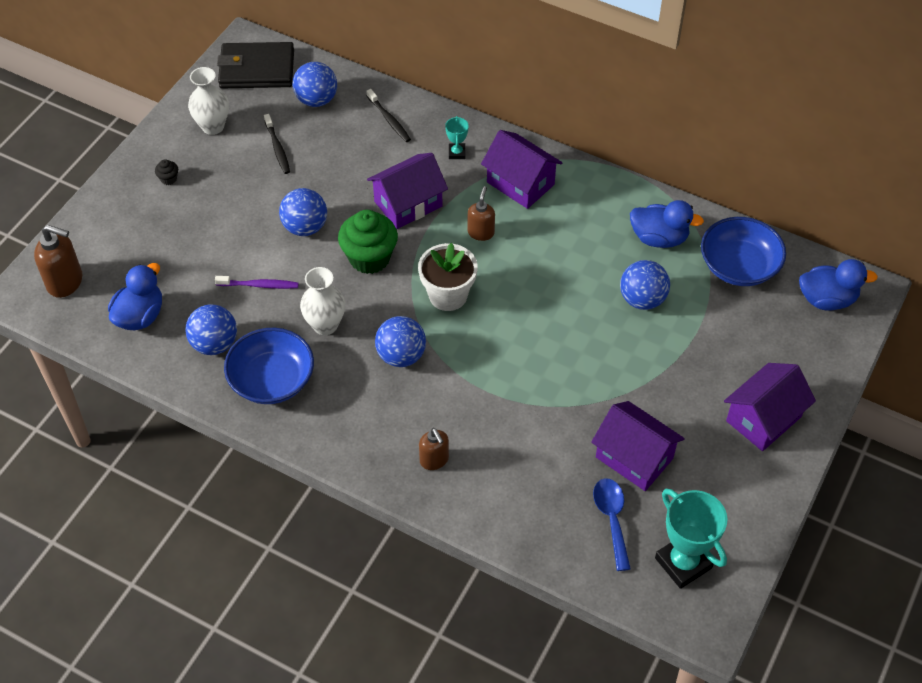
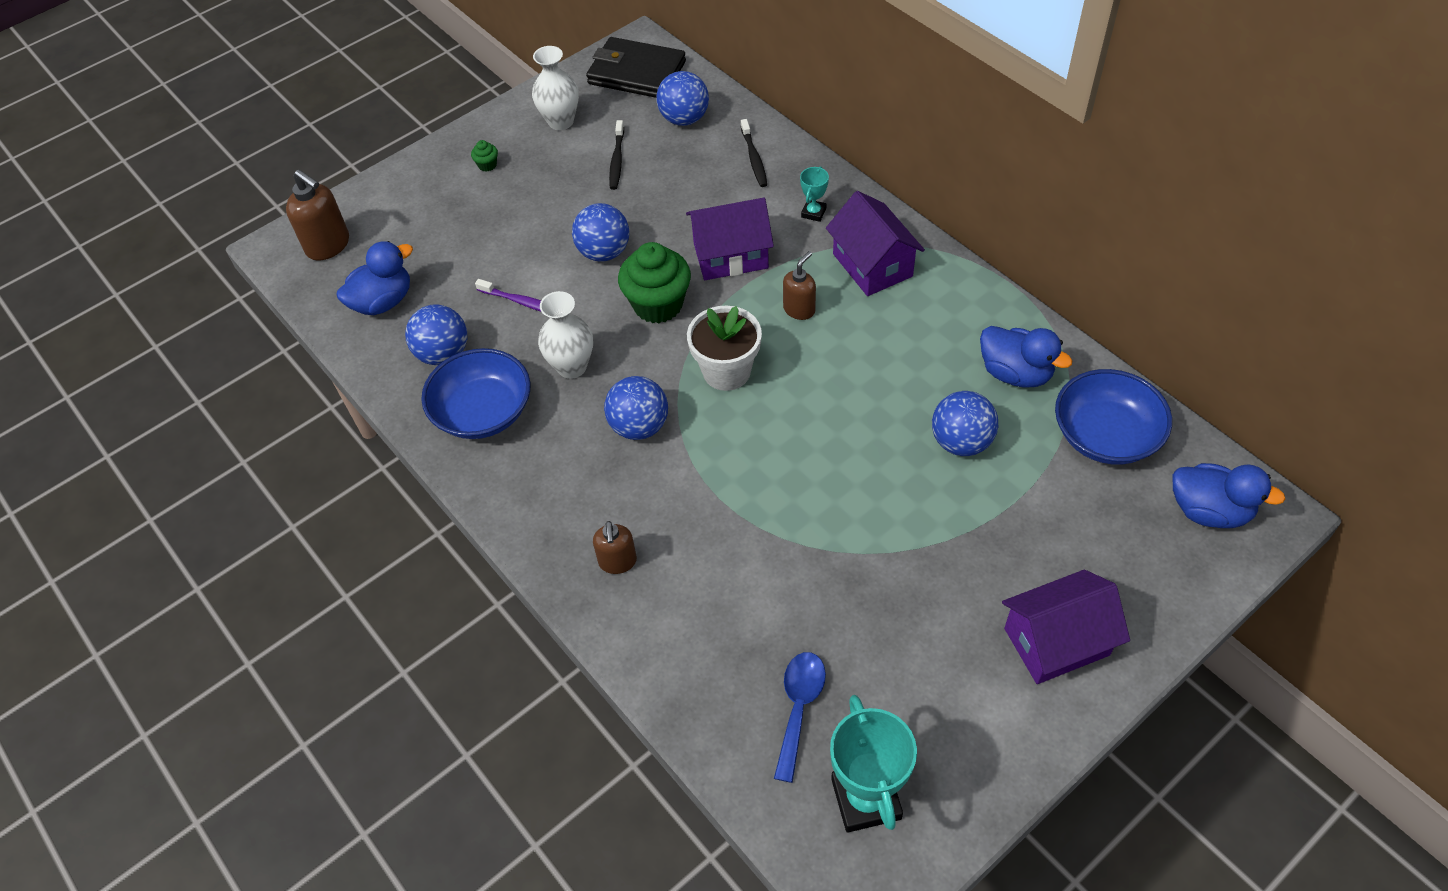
camera: 25 degrees right, 0 degrees up
black cupcake [155,159,178,185] -> green cupcake [471,140,498,172]
purple house [591,401,685,491] -> none

